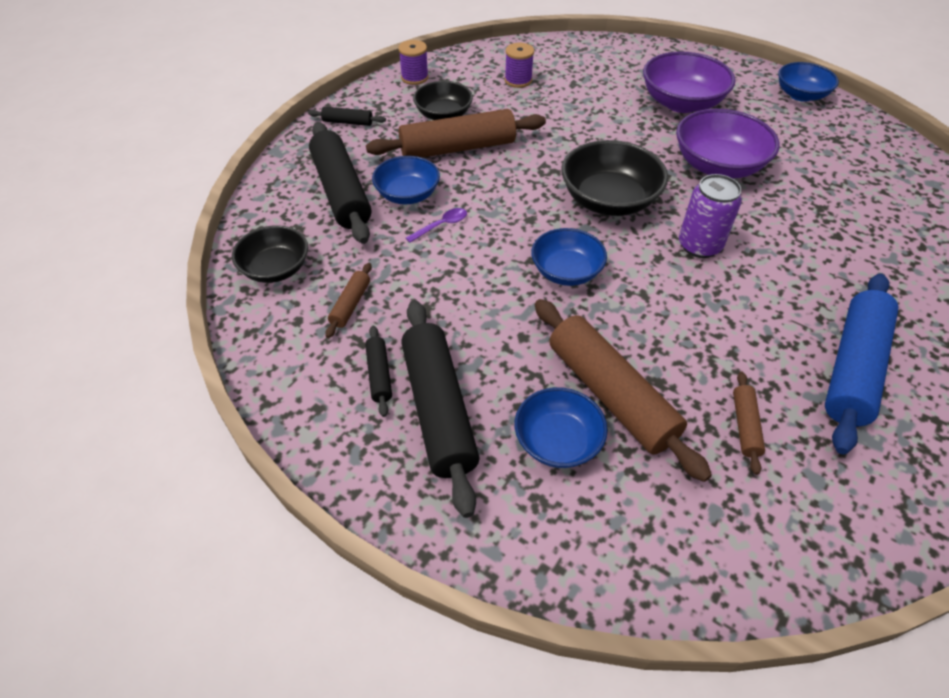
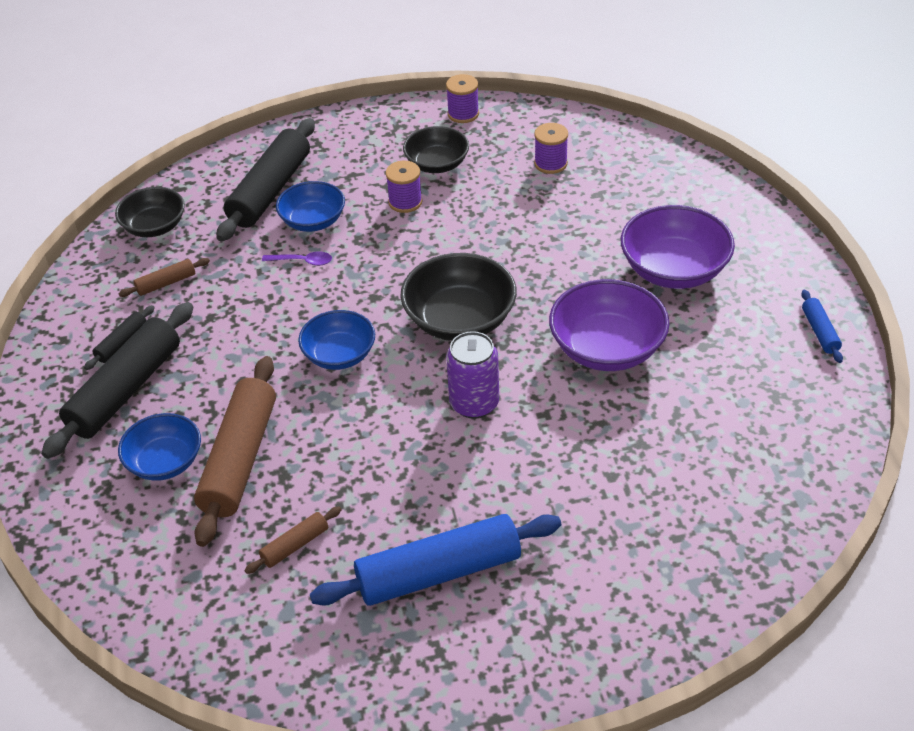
camera: 45 degrees right, 5 degrees down
black rolling pin [308,107,386,126] -> none
brown rolling pin [366,109,546,158] -> purple spool [385,161,422,213]
blue bowl [778,62,839,102] -> blue rolling pin [801,290,843,363]

